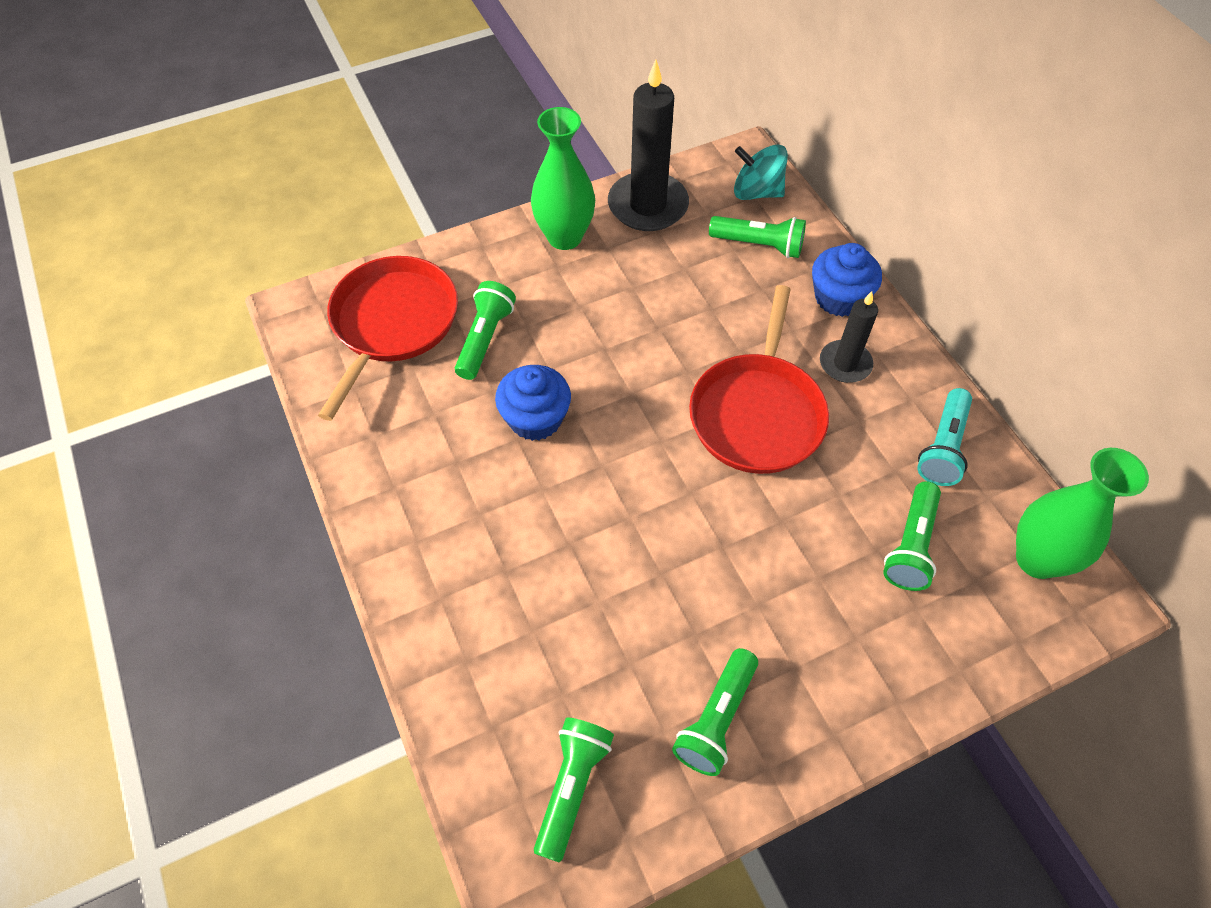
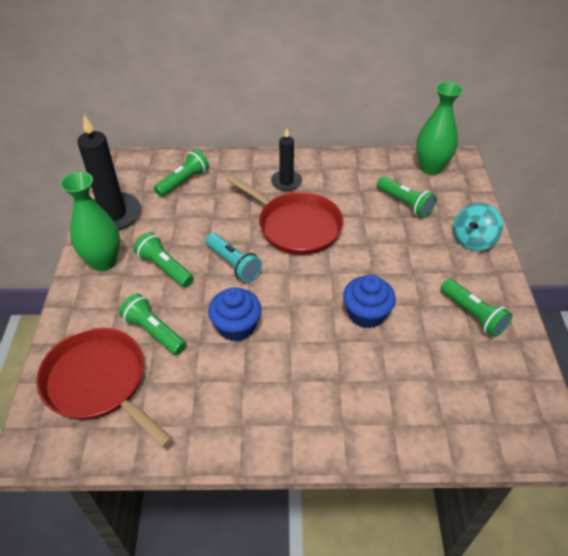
camera: 65 degrees left, 10 degrees down
green flashlight [534,718,614,863] -> green flashlight moved to [133,232,194,287]
turquoise spinning top [734,144,788,200] -> turquoise spinning top moved to [453,203,503,251]
blue cupcake [812,243,882,317] -> blue cupcake moved to [343,275,396,328]
turquoise flashlight [917,388,972,486] -> turquoise flashlight moved to [205,233,262,282]

